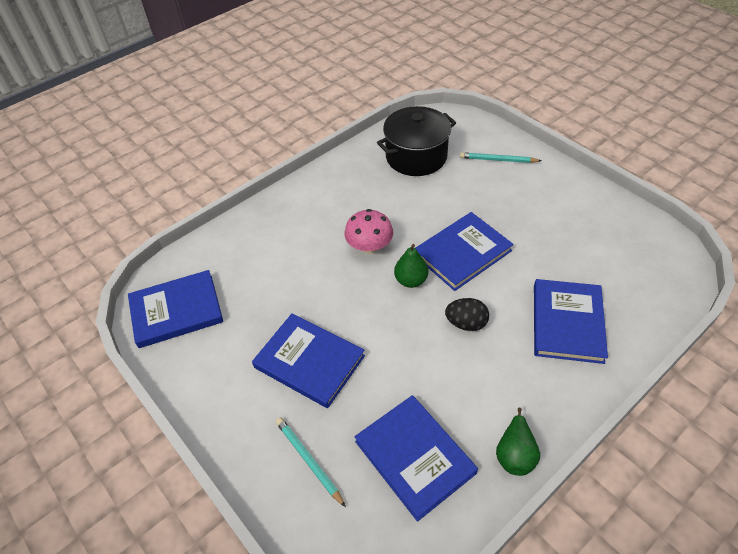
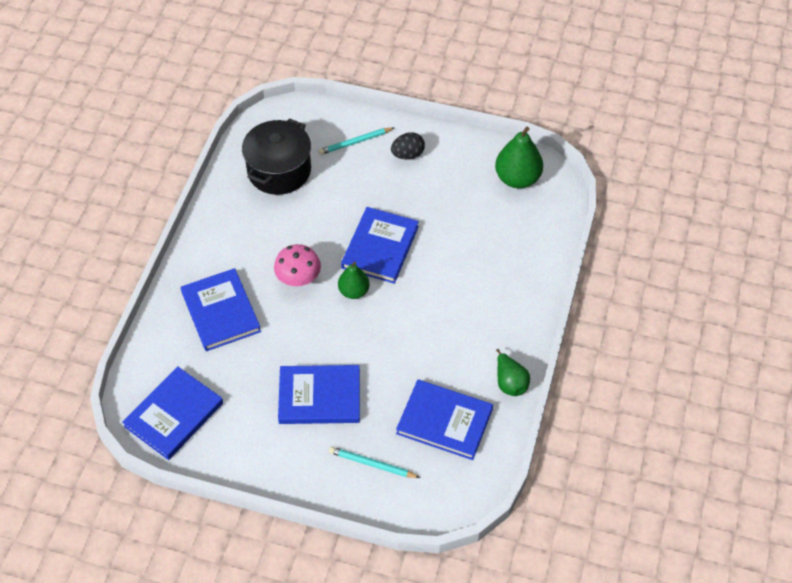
camera: 35 degrees left, 5 degrees up
black egg [445,298,489,331] -> black egg moved to [391,132,425,160]
blue book [534,279,608,364] -> blue book moved to [181,268,261,351]
none -> green pear [495,127,543,188]

